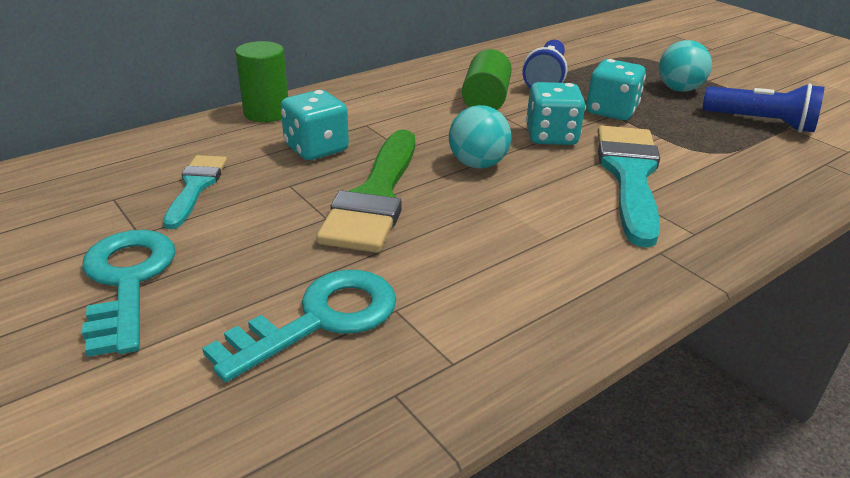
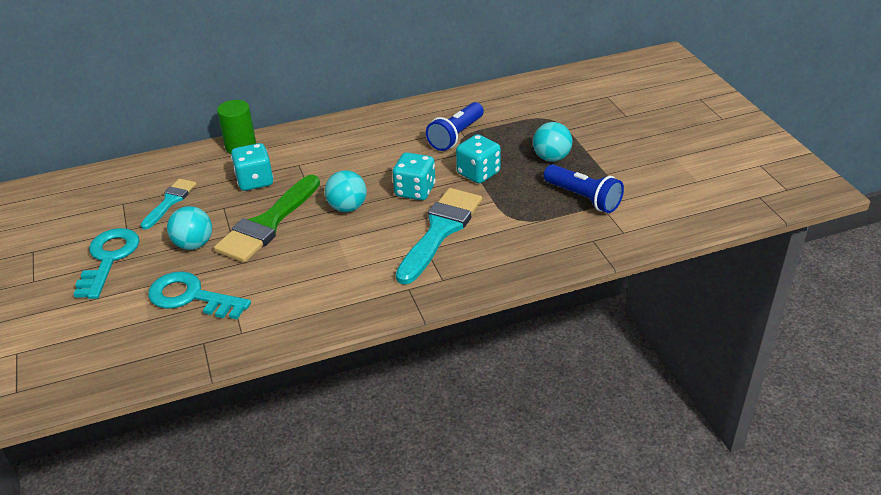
camera: 20 degrees right, 5 degrees up
turquoise key [202,270,396,382] -> turquoise key turned 135 degrees counterclockwise [148,272,251,319]
green cylinder [462,49,512,110] -> none
none -> turquoise ball [167,206,212,250]

